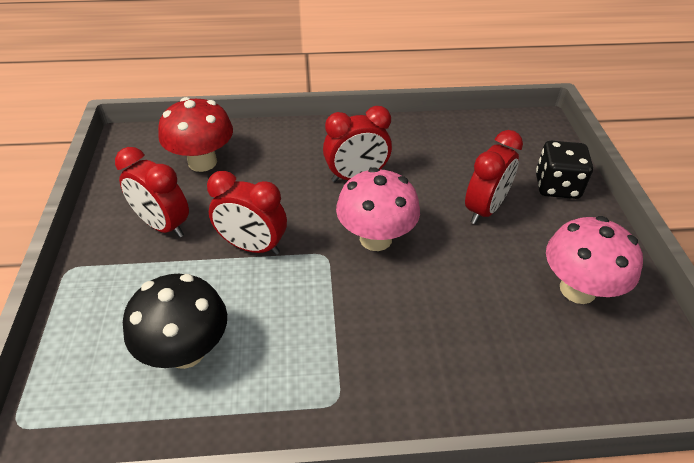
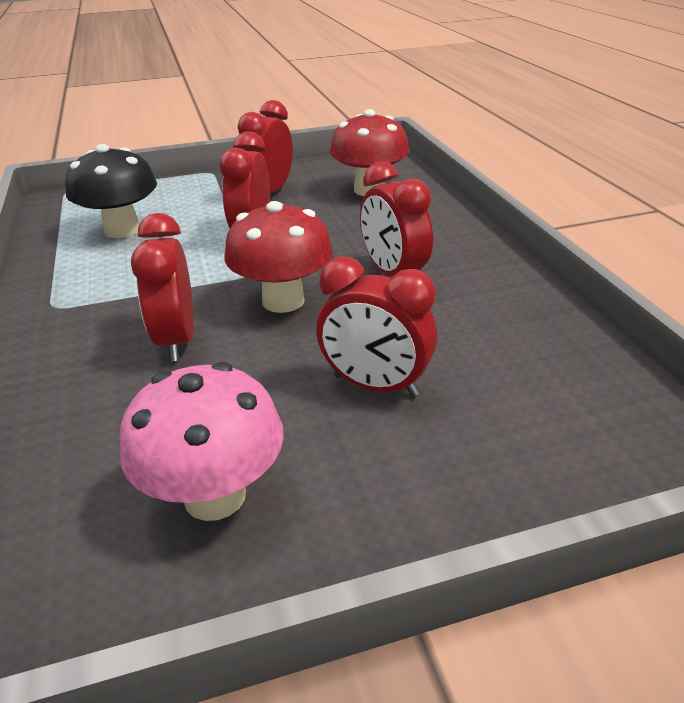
camera: 80 degrees right, 10 degrees down
pink mushroom [336,167,420,251] -> red mushroom [224,201,333,313]
black dice [536,141,593,199] -> none
none -> red clock [131,213,194,361]

